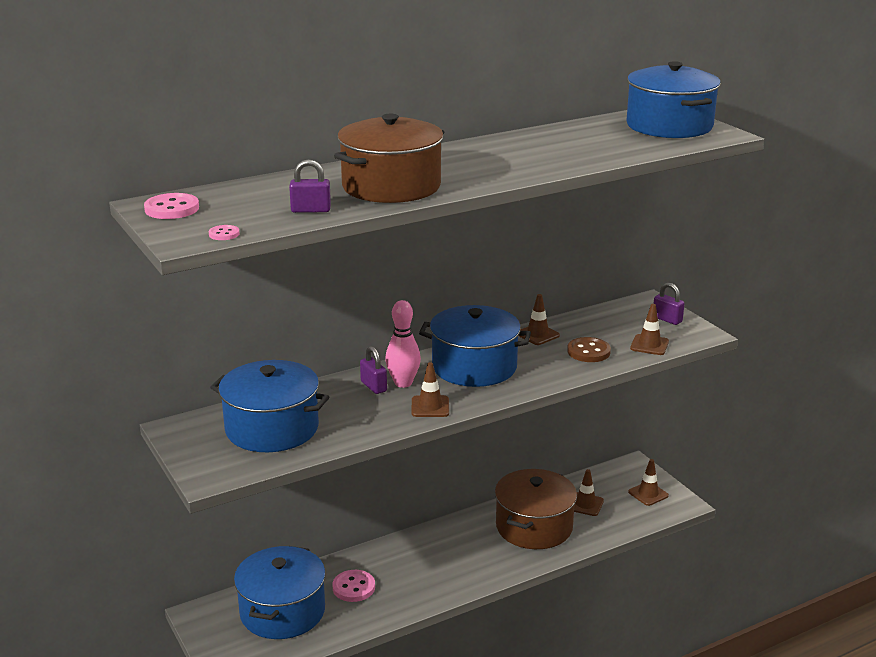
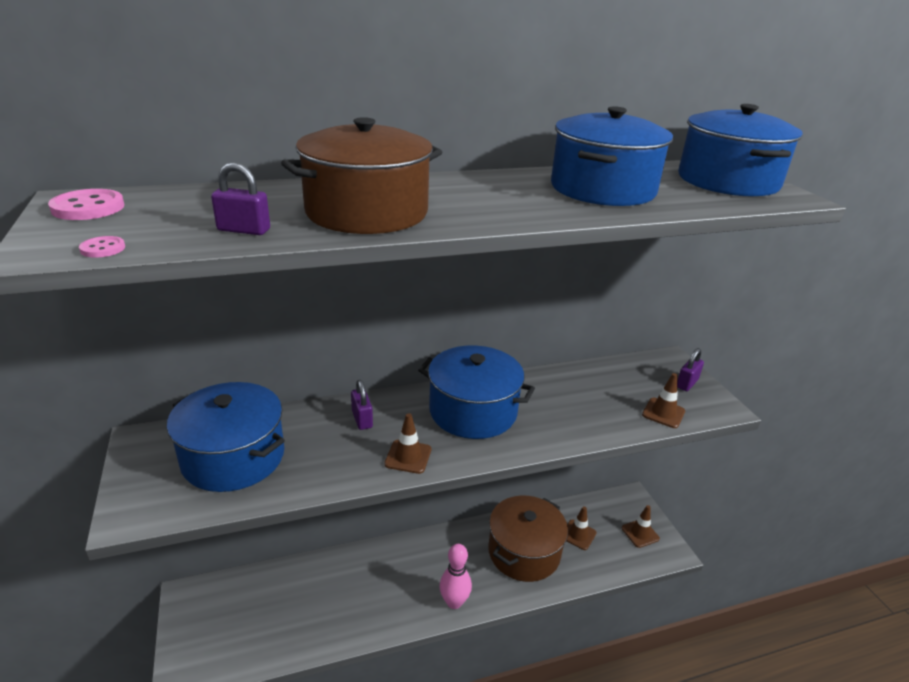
camera: 10 degrees right, 5 degrees up
blue pot [234,546,326,639] -> blue pot moved to [551,106,673,206]
pink button [332,570,375,602] -> none
pink bowling pin [385,300,421,388] -> pink bowling pin moved to [439,544,472,609]
brown traffic cone [519,294,560,345] -> none
brown button [567,337,611,362] -> none
purple padlock [653,283,685,325] -> purple padlock turned 75 degrees clockwise [677,348,704,391]

